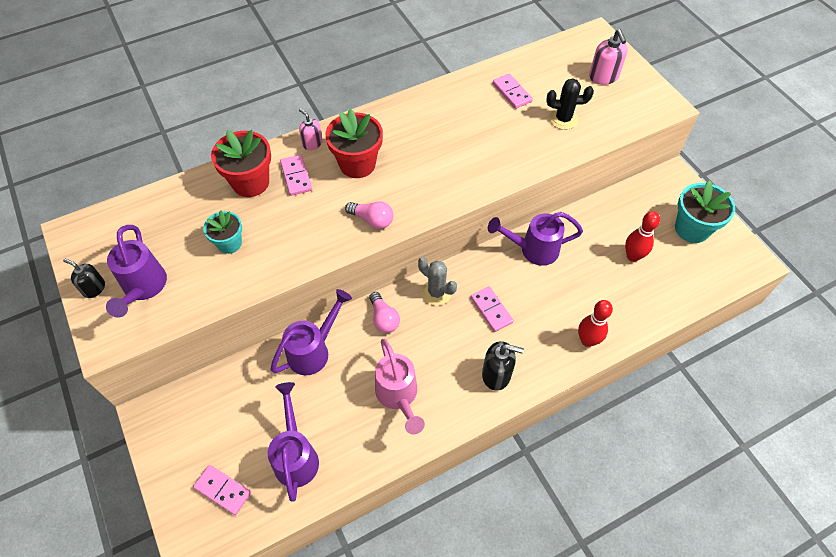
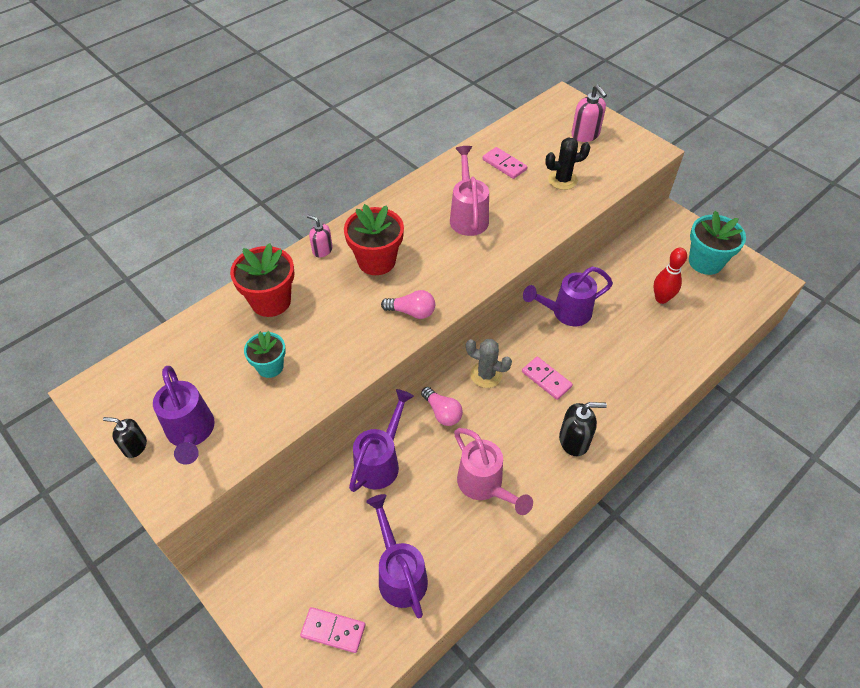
camera: 15 degrees left, 5 degrees down
pink domino [280,155,312,196] -> none
red bowling pin [578,300,613,347] -> none
none -> pink watering can [450,146,489,236]

